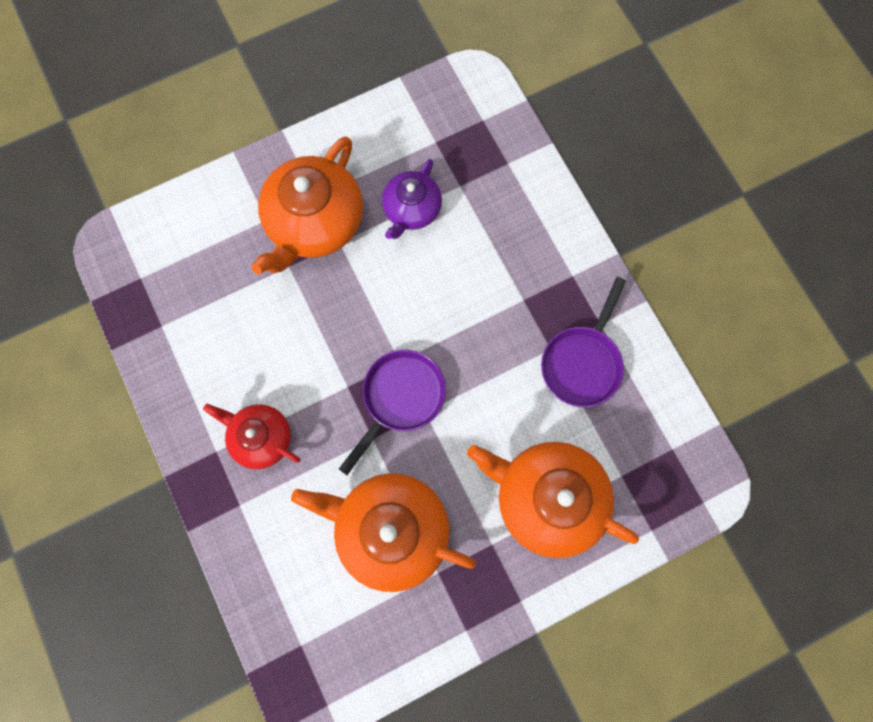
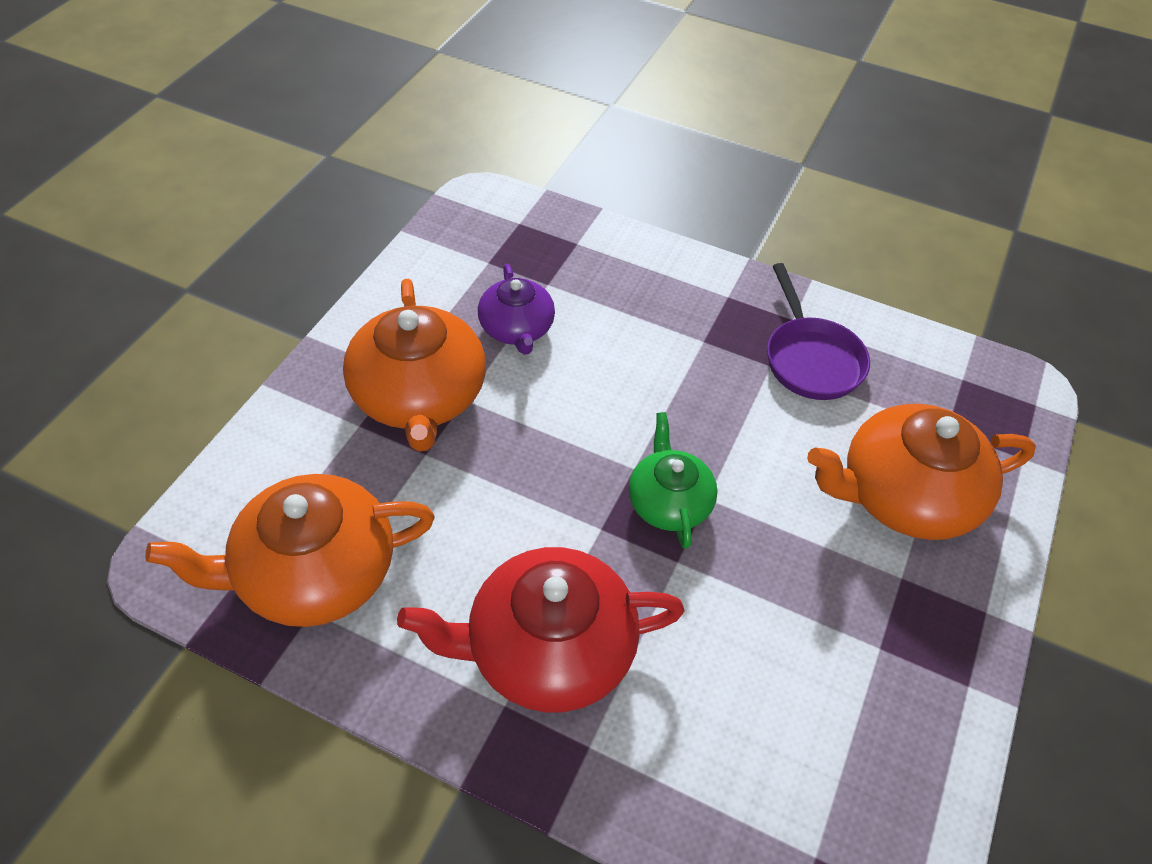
camera: 40 degrees left, 25 degrees down
red teapot [203,404,301,469] -> red teapot [397,547,684,713], size x1.70
orange teapot [291,473,476,592] -> orange teapot moved to [145,474,435,627]
purple pan [339,350,446,475] -> green teapot [629,412,717,549]

